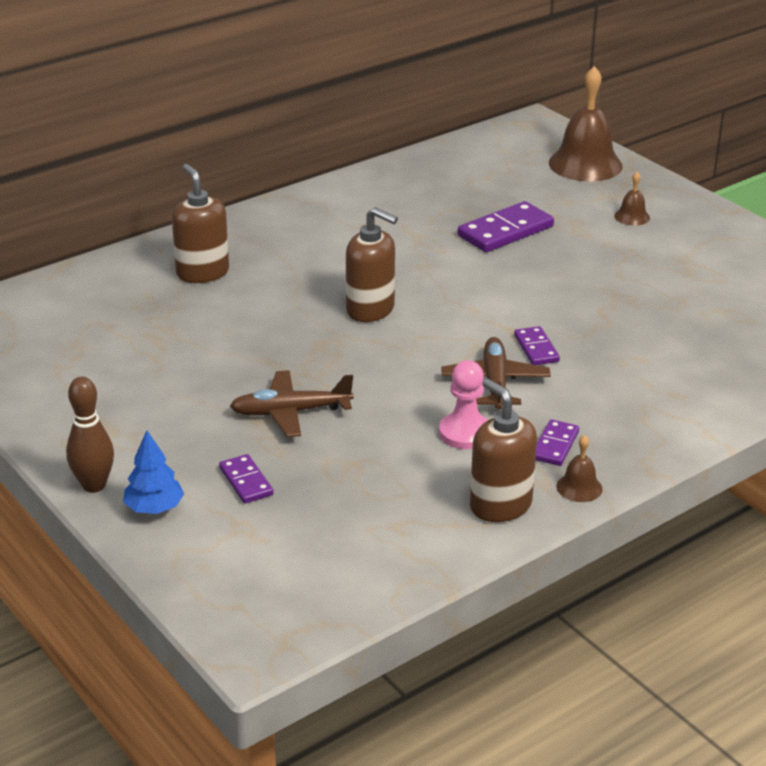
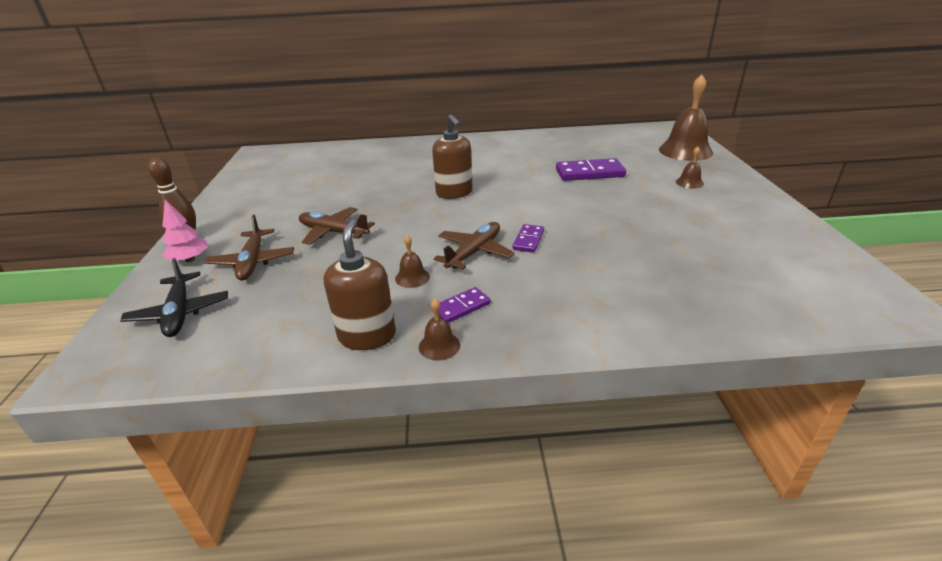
camera: 35 degrees right, 0 degrees up
blue tree [123,430,184,514] -> pink tree [162,200,208,262]
brown soap dispenser [172,164,229,283] -> none
purple domino [219,454,274,503] -> brown plane [204,215,294,280]
pink pawn [439,360,488,449] -> brown bell [395,235,430,288]
none -> black plane [120,258,228,337]

